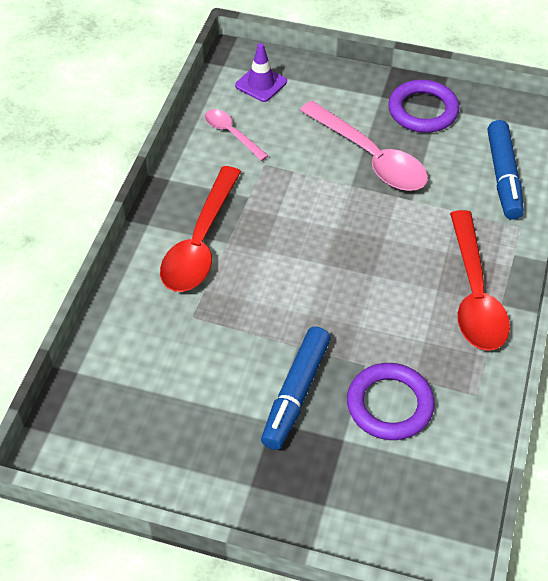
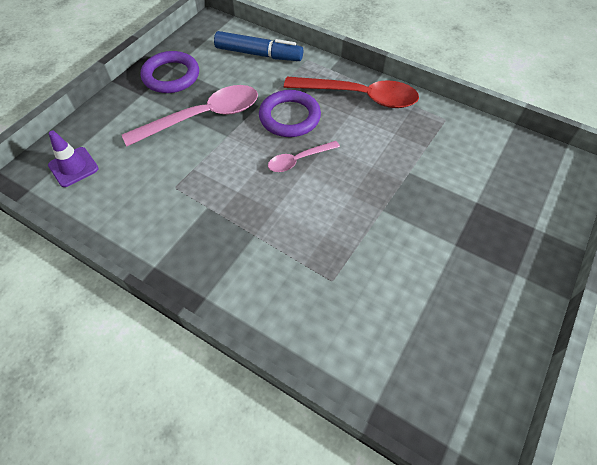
camera: 75 degrees left, 5 degrees up
red spoon [160,166,241,292] -> none
pink spoon [205,109,269,161] -> pink spoon moved to [268,141,340,172]
blue marker [261,327,331,450] -> none
purple ring [347,363,435,440] -> purple ring moved to [259,90,321,137]

